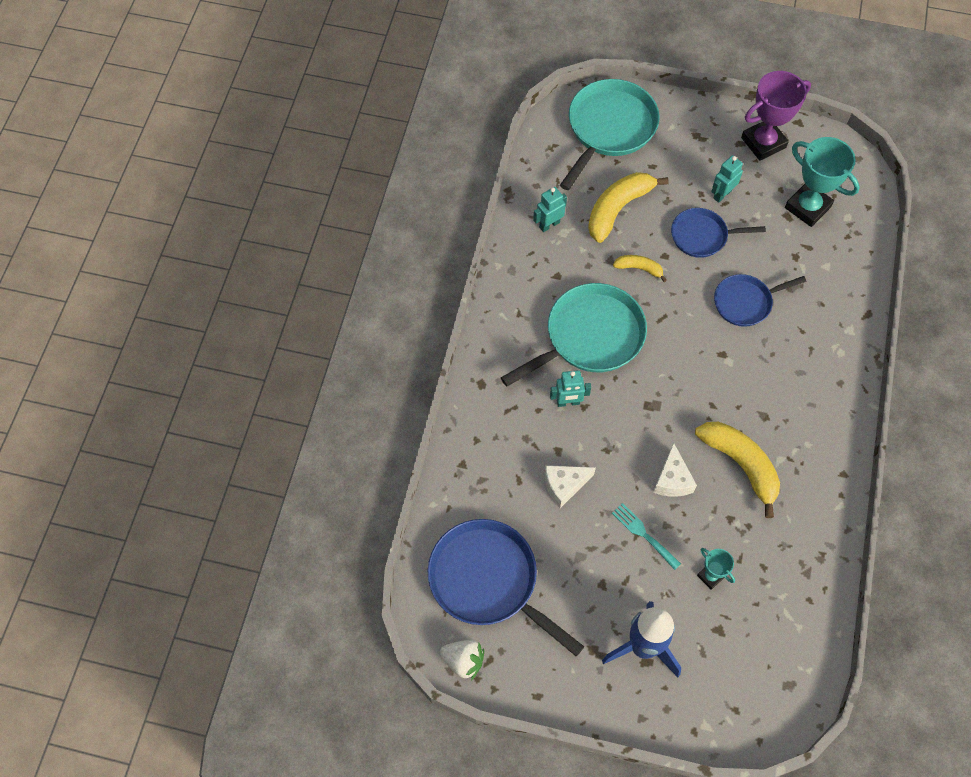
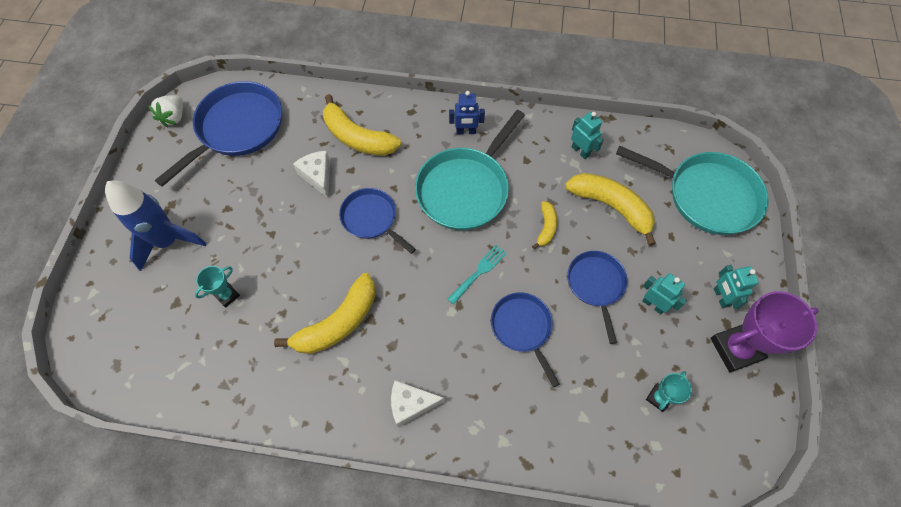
camera: 85 degrees right, 0 degrees up
turquoise pan [501,283,647,387] -> turquoise pan turned 75 degrees clockwise [415,110,525,230]
turquoise robot [550,370,591,407] -> turquoise robot moved to [714,265,759,309]
turquoise fork [612,503,681,570] -> turquoise fork moved to [447,245,507,305]
white cheese [653,443,697,497] -> white cheese moved to [391,380,445,427]
purple trophy [741,71,811,161] -> purple trophy turned 75 degrees counterclockwise [710,291,819,373]
turquoise trophy [785,137,860,227] -> turquoise trophy [646,371,692,412], size x0.51
none -> yellow banana [323,94,401,156]
none -> blue pan [339,188,416,254]
none -> blue robot [449,91,485,135]

